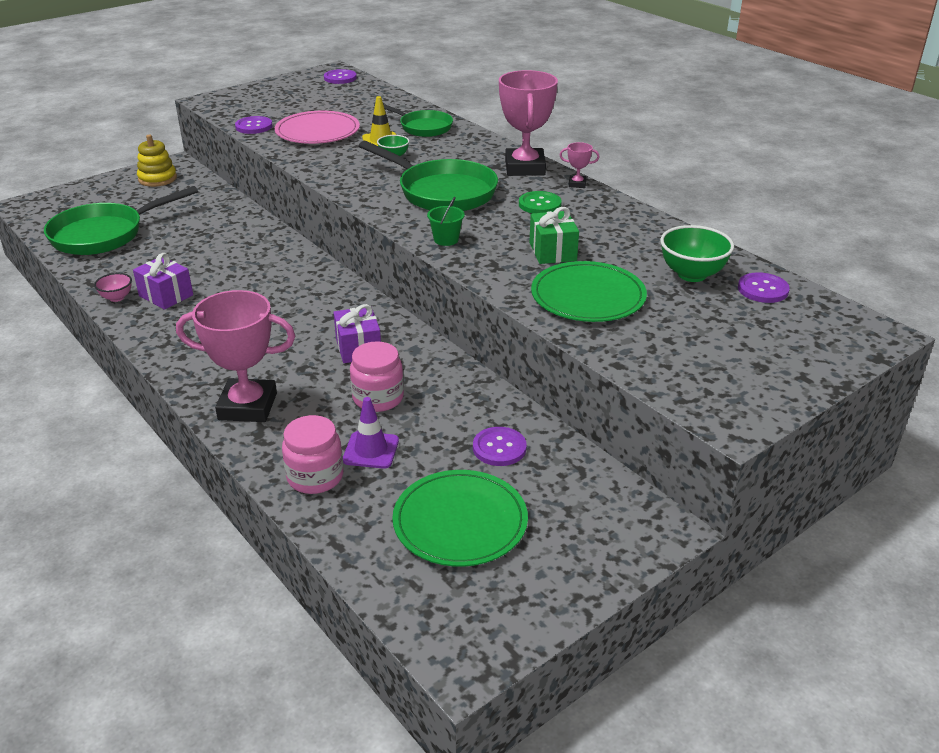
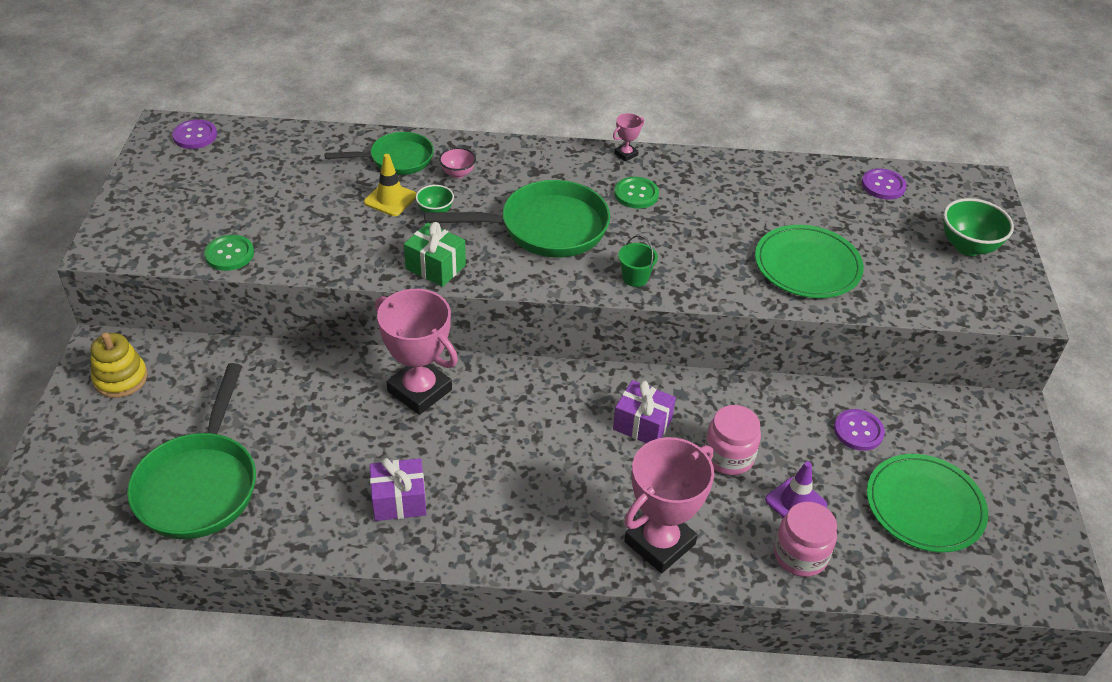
camera: 50 degrees left, 10 degrees up
pink bowl [94,273,132,302] -> pink bowl moved to [439,147,476,178]
purple button [235,116,272,134] -> green button [204,235,254,271]
pink plate [275,111,360,144] -> none
pink trophy [499,70,558,176] -> pink trophy moved to [375,289,458,415]
green gift [529,207,579,264] -> green gift moved to [404,222,466,287]
green bowl [660,225,734,282] -> green bowl moved to [943,198,1014,256]

